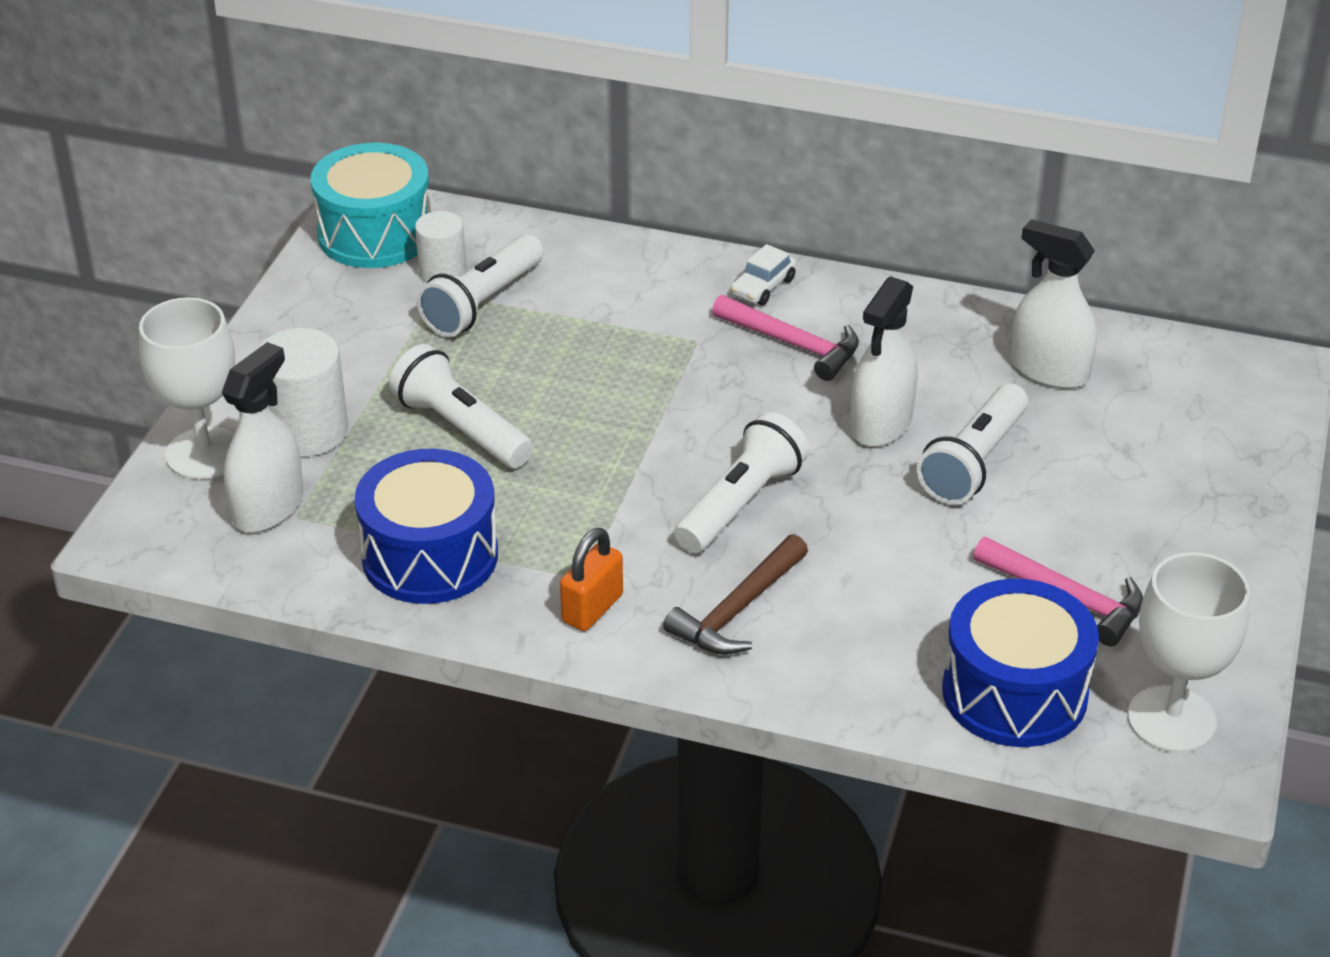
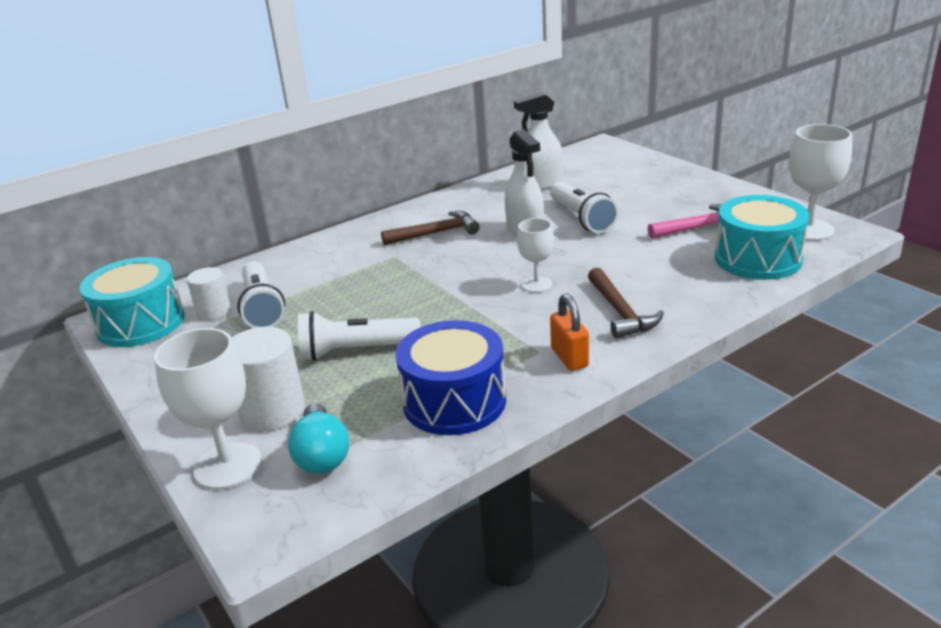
camera: 50 degrees left, 10 degrees down
white spray bottle [222,342,303,533] -> turquoise light bulb [288,403,350,474]
white flashlight [674,412,809,553] -> white goblet [517,218,554,293]
pink hammer [712,295,859,381] -> brown hammer [381,211,479,245]
white car [731,244,796,305] -> none
blue drum [942,579,1099,747] -> turquoise drum [715,195,809,280]

